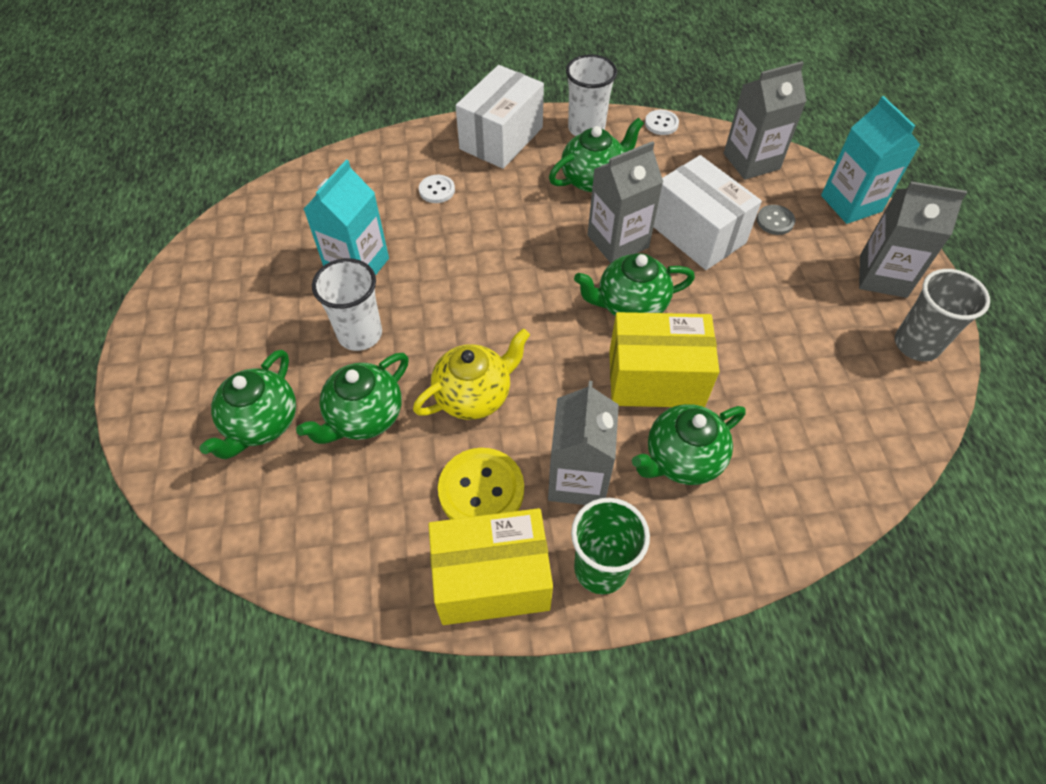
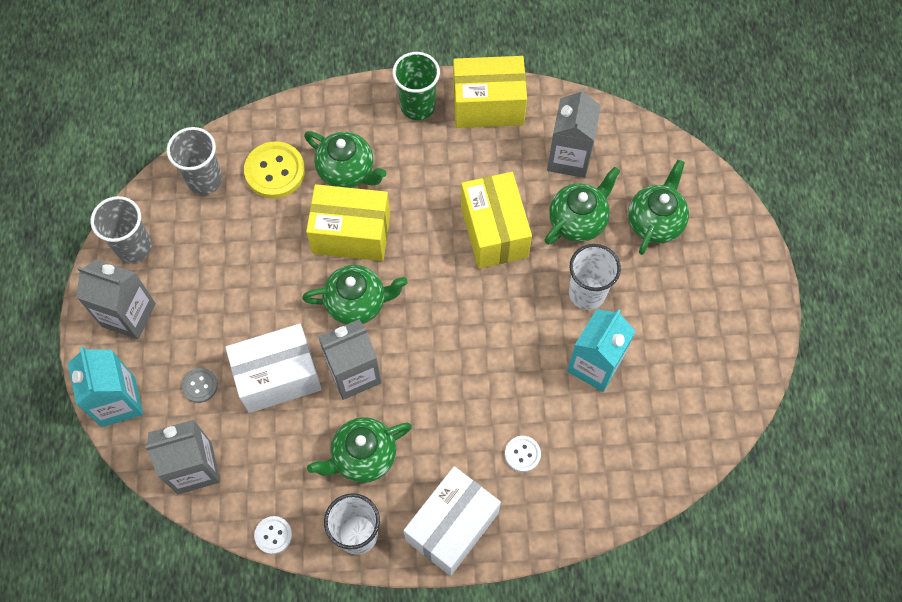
camera: 175 degrees left, 10 degrees up
yellow teapot [413,329,530,420] -> yellow box [461,172,532,269]
yellow button [438,448,524,519] -> yellow button moved to [244,141,305,198]
grey carton [548,381,619,505] -> grey carton moved to [547,88,601,178]
green teapot [632,404,746,485] -> green teapot turned 60 degrees clockwise [304,131,386,188]
white box [654,155,762,270] -> white box turned 75 degrees counterclockwise [225,324,322,413]
none -> grey cup [167,127,222,195]

